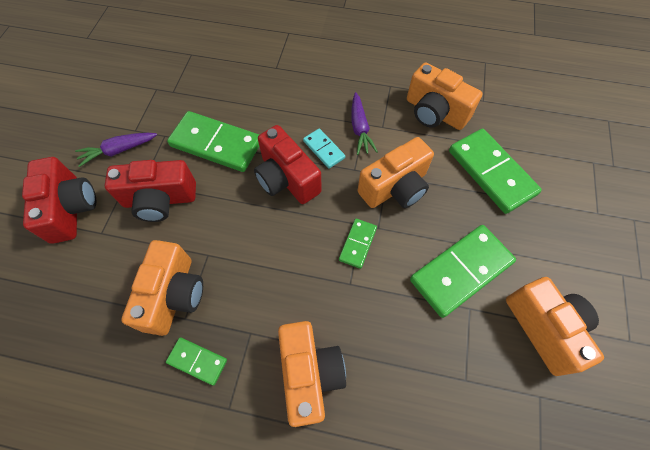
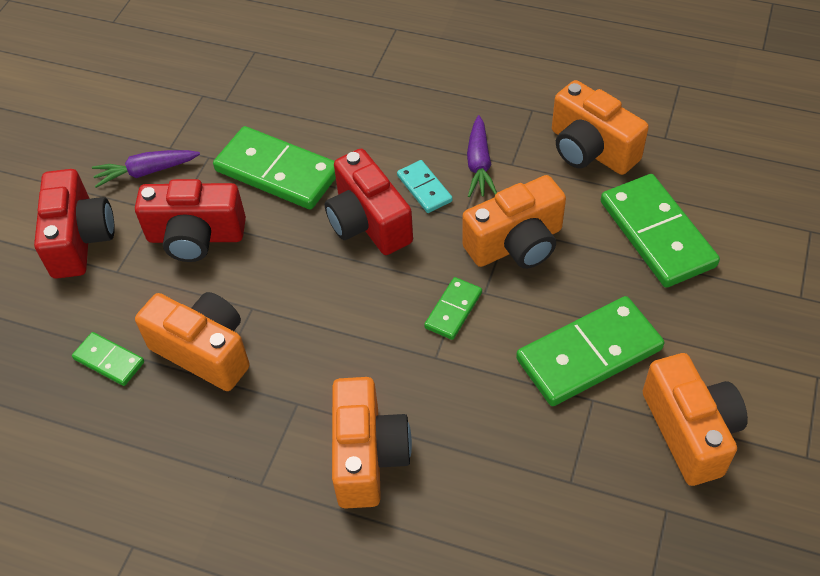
camera: 10 degrees right, 10 degrees down
orange camera [121,240,203,336] -> orange camera turned 75 degrees counterclockwise [135,292,250,391]
green domino [166,337,227,386] -> green domino moved to [72,332,144,386]

